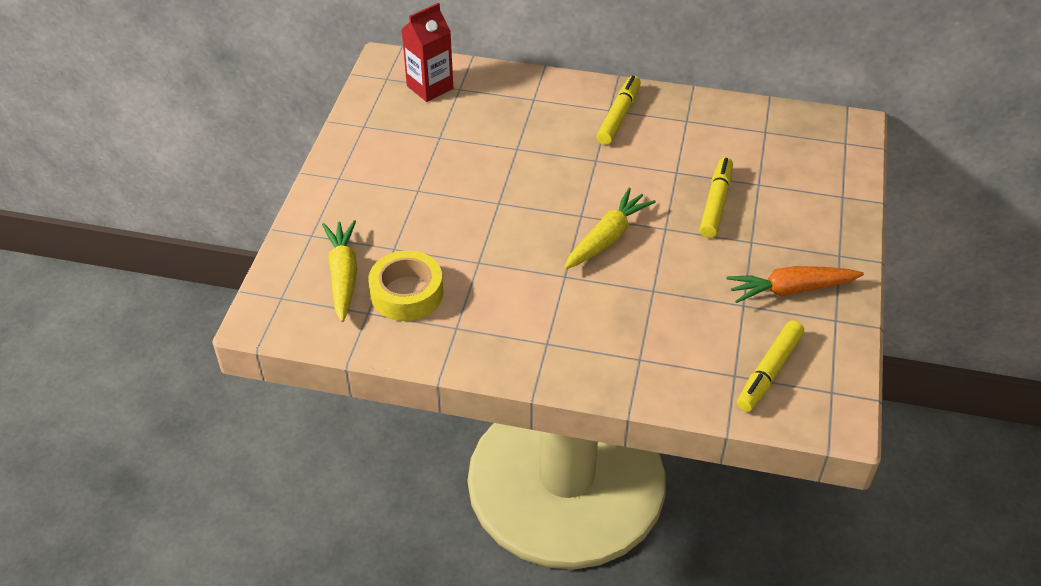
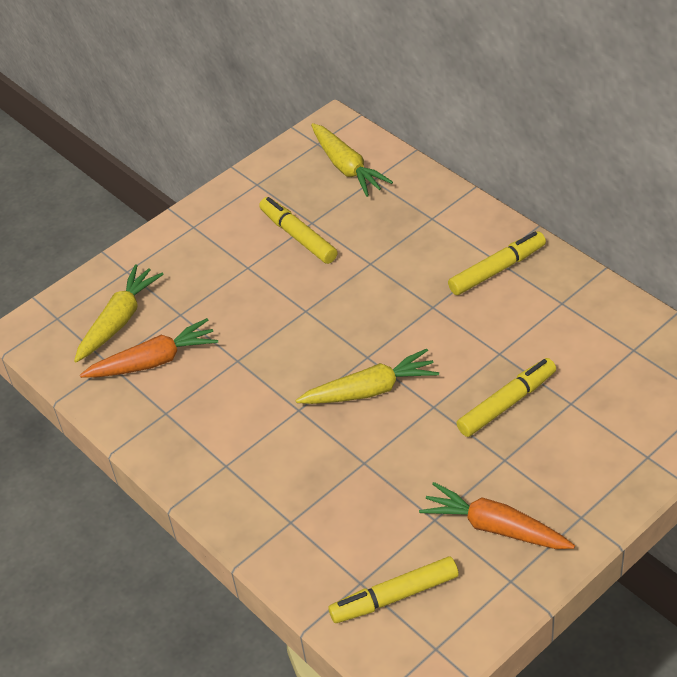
camera: 40 degrees right, 0 degrees up
yellow tape [369,250,443,321] -> orange carrot [80,318,218,378]
red carton [401,3,453,102] -> yellow carrot [311,123,393,197]
none -> yellow marker [259,197,338,264]

